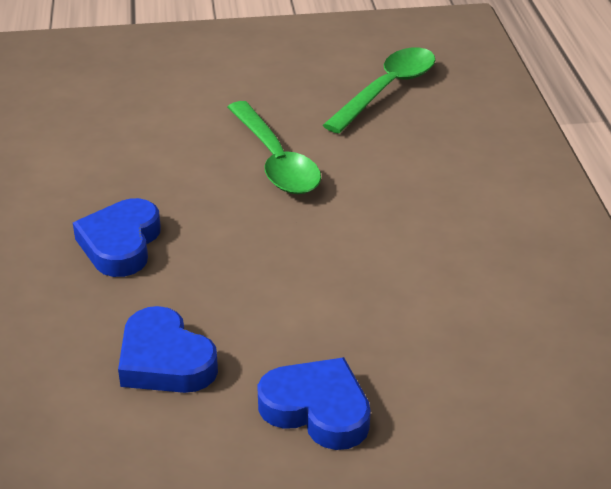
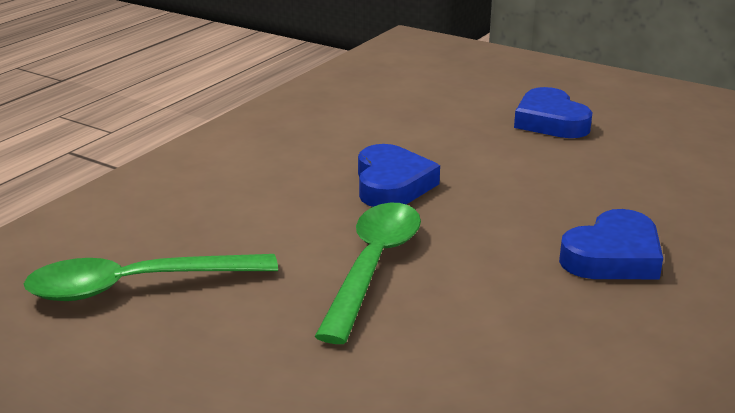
camera: 140 degrees left, 10 degrees down
blue heart [118,306,218,393] -> blue heart moved to [358,144,440,207]

